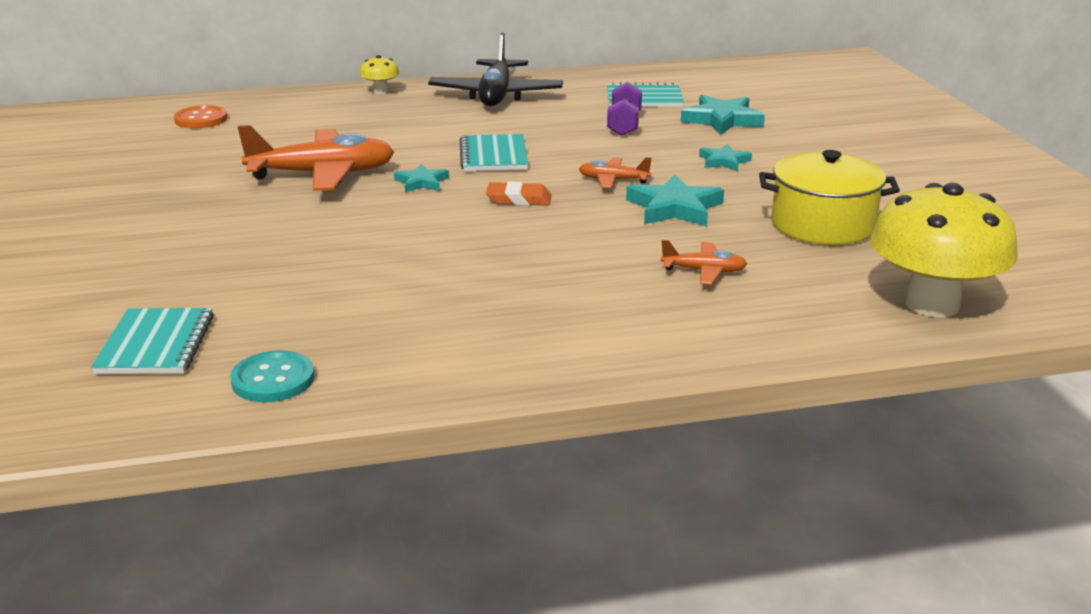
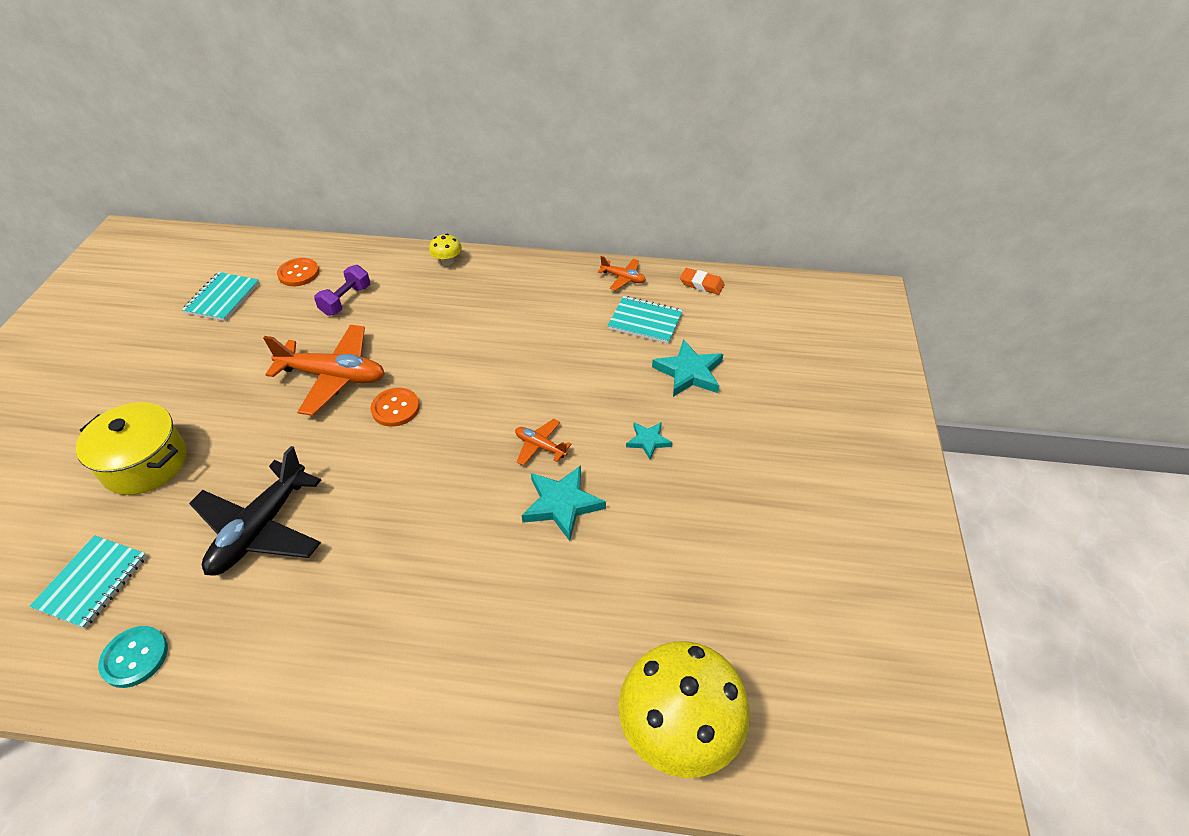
camera: 20 degrees right, 20 degrees up
turquoise star [394,164,449,192] -> orange button [370,388,420,427]
black plane [428,32,563,106] -> black plane moved to [189,446,321,576]
turquoise notebook [459,134,528,171] -> turquoise notebook moved to [182,272,259,321]
orange eraser [486,181,551,206] -> orange eraser moved to [680,268,725,295]
purple dumbbell [607,82,642,136] -> purple dumbbell moved to [314,265,370,316]
orange plane [661,240,747,285] -> orange plane moved to [598,256,646,291]
yellow pot [759,150,900,245] -> yellow pot moved to [76,402,187,495]

